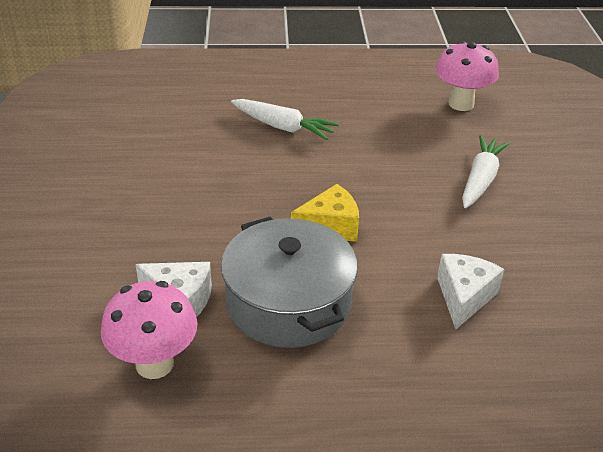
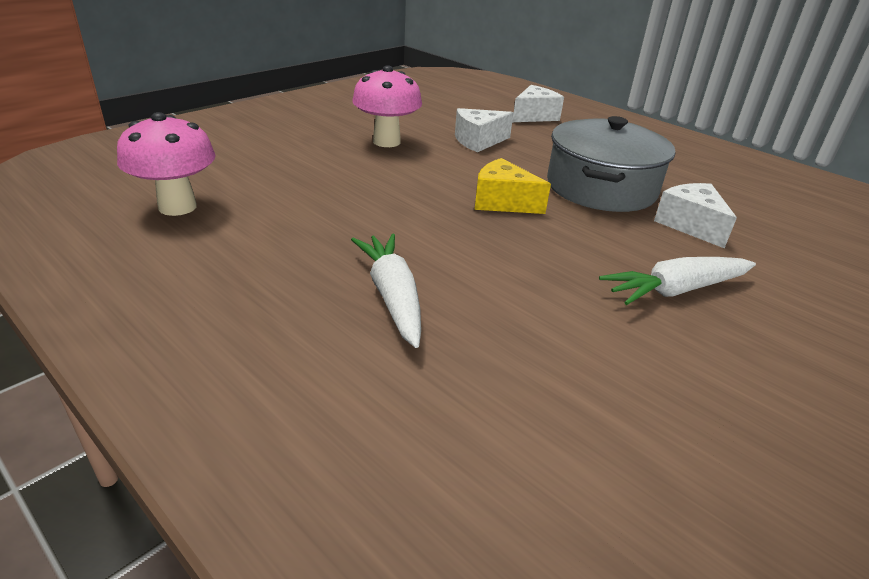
camera: 135 degrees left, 5 degrees down
pink mushroom [101,281,197,379] -> pink mushroom moved to [352,65,422,147]
white carrot [462,135,510,208] -> white carrot moved to [599,257,756,305]
none -> white cheese [512,85,564,122]

